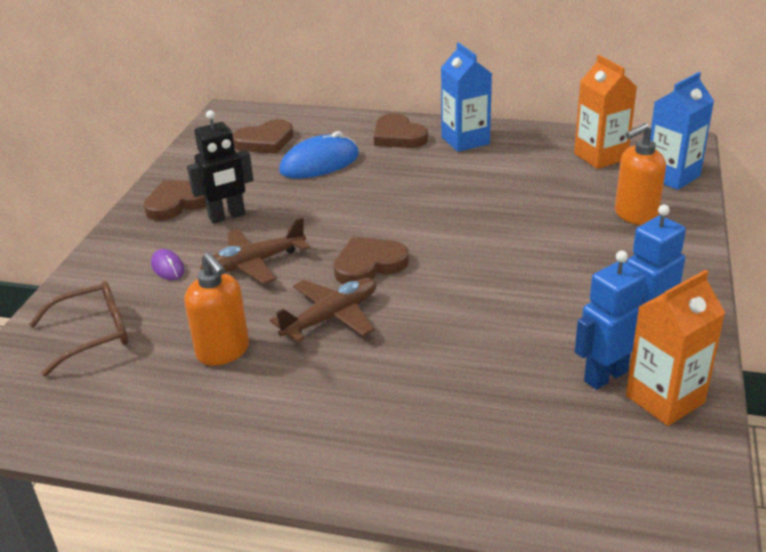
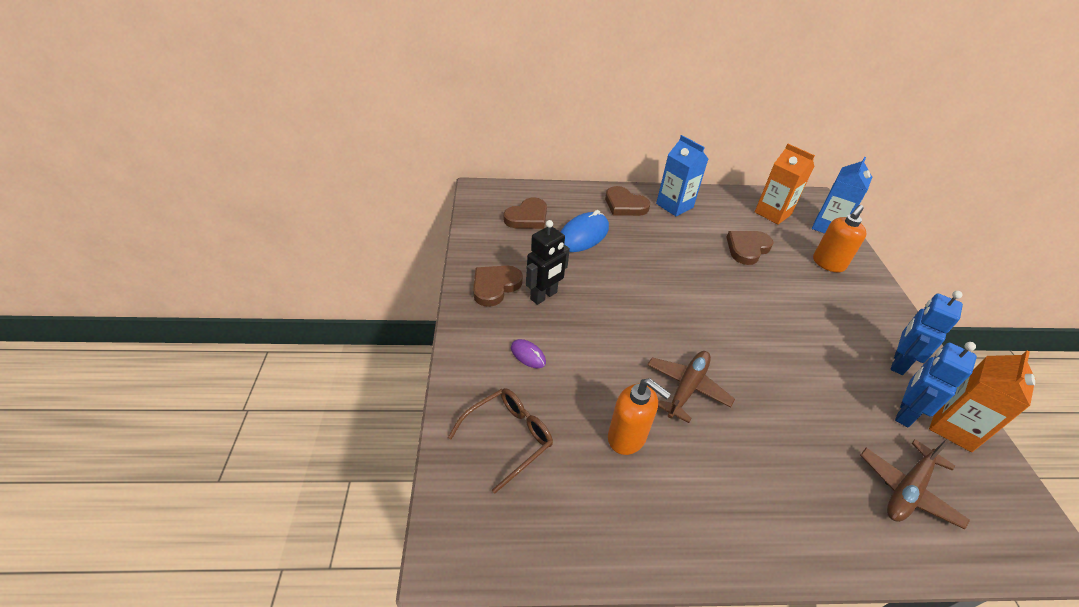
camera: 20 degrees left, 10 degrees up
brown plane [200,217,309,284] -> brown plane moved to [860,439,970,529]
brown heart [334,237,409,284] -> brown heart moved to [726,231,773,265]

